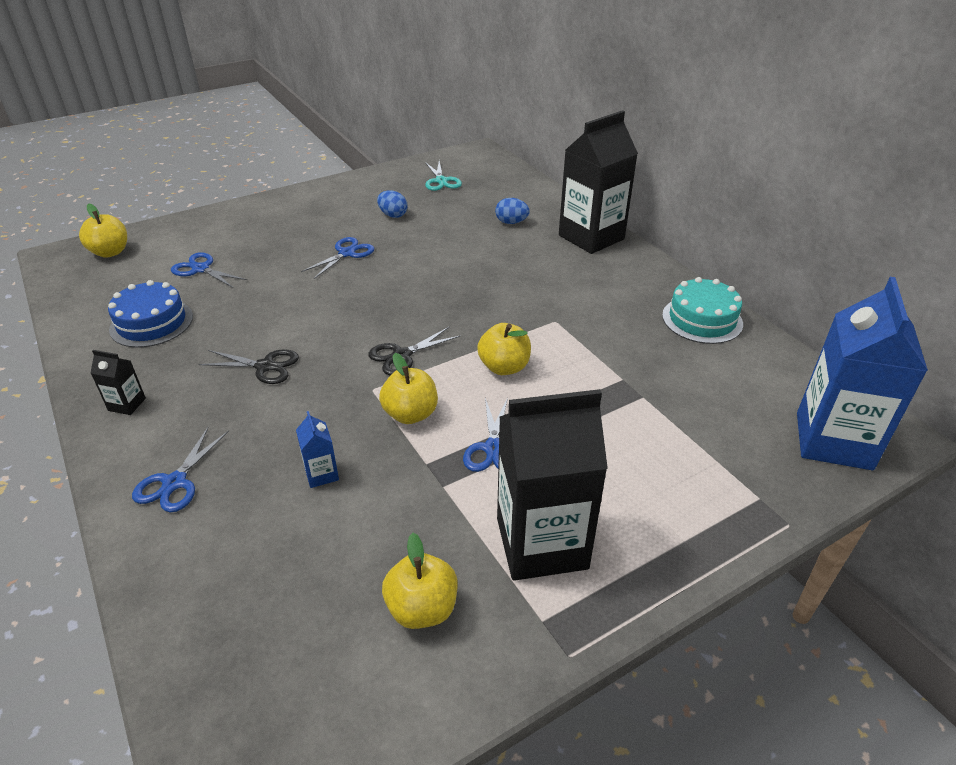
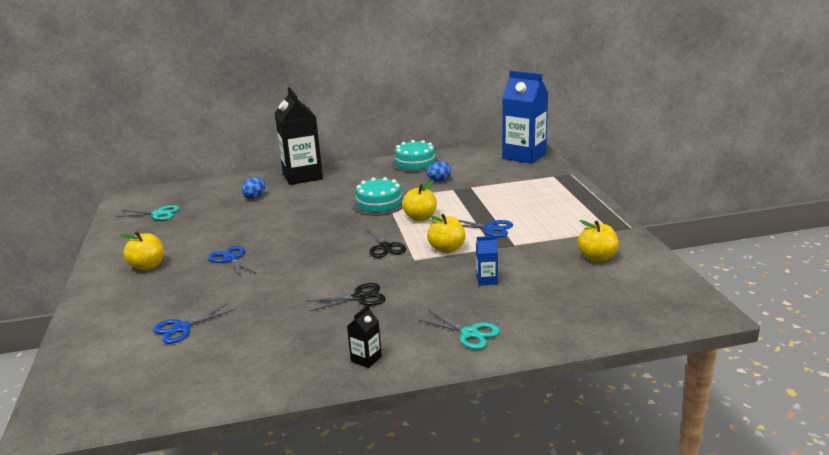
camera: 70 degrees left, 15 degrees down
yellow apple [79,204,127,258] -> yellow apple moved to [120,231,164,270]
blue cake [108,280,193,348] -> none
blue scissors [132,427,229,512] -> turquoise scissors [418,310,500,349]
black scissors [199,349,299,384] -> black scissors turned 45 degrees clockwise [306,283,386,311]
blue egg [377,190,407,218] -> blue egg moved to [427,161,451,181]
black carton [497,389,608,581] -> none
none -> turquoise cake [353,177,403,216]

